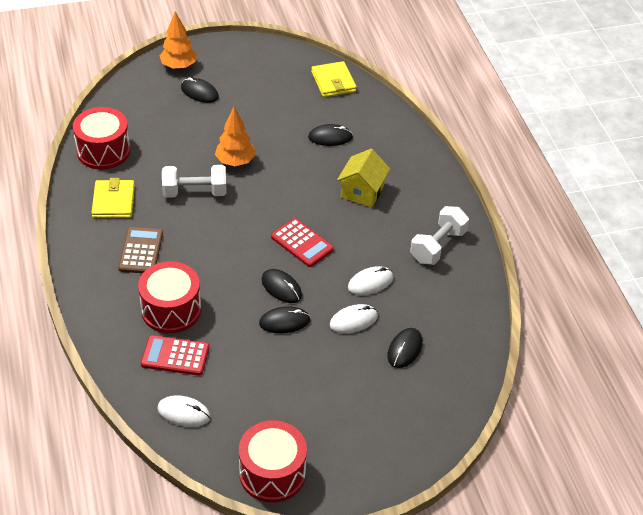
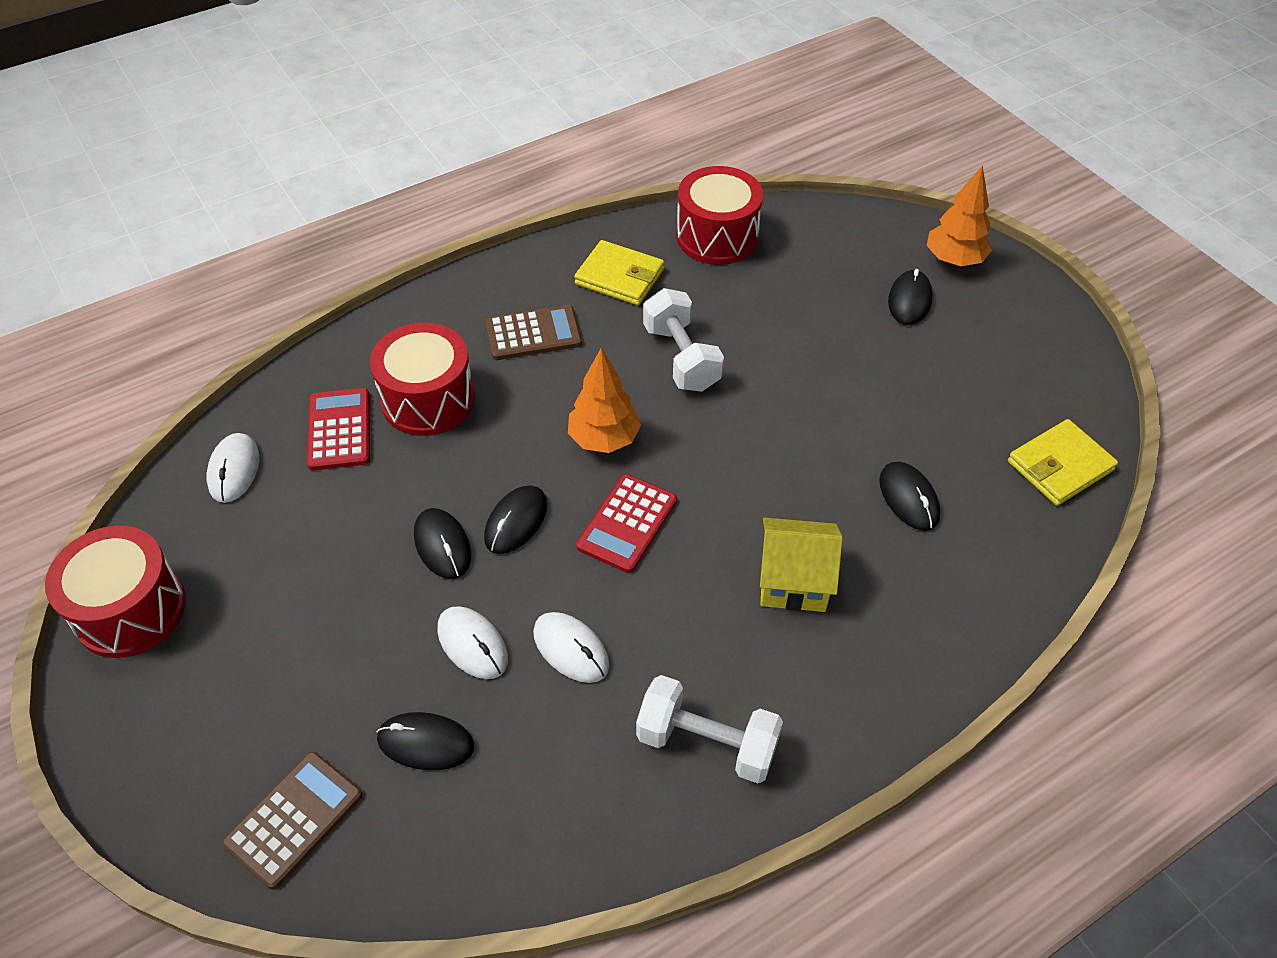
camera: 75 degrees right, 5 degrees up
yellow wallet [91,178,135,218] -> yellow wallet turned 45 degrees clockwise [574,240,664,305]
orange tree [215,107,256,166] -> orange tree moved to [568,348,641,453]
none -> brown calculator [222,752,362,890]

